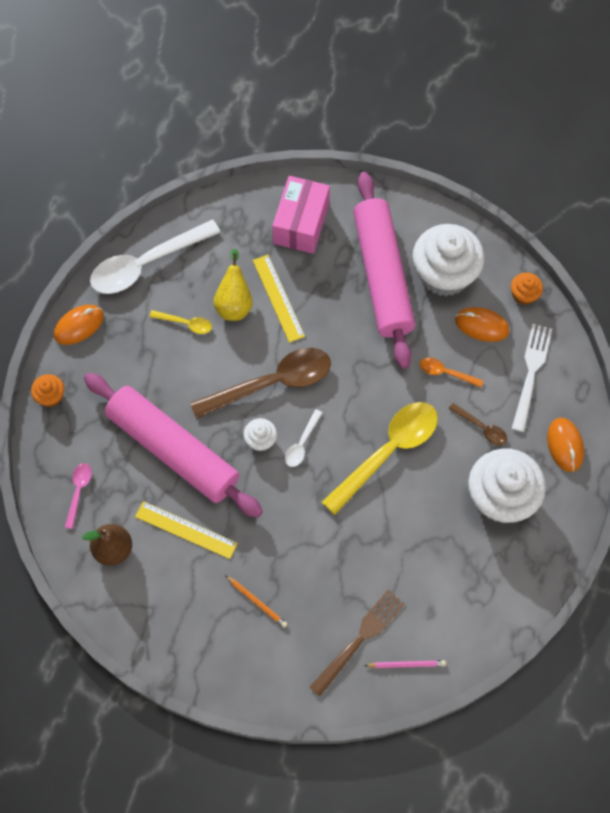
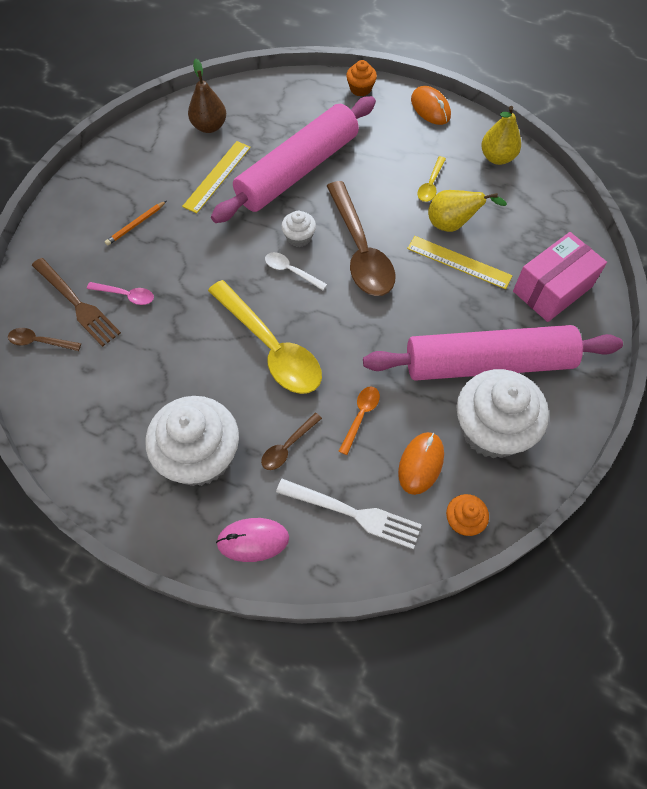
camera: 95 degrees right, 5 degrees down
pink spoon [65,463,92,529] -> pink spoon moved to [87,282,154,305]
white spoon [90,219,221,294] -> yellow pear [481,106,521,165]
yellow ruler [253,255,305,343] -> yellow ruler turned 45 degrees clockwise [407,236,513,289]
pink box [272,176,330,254] -> pink box turned 60 degrees counterclockwise [513,232,607,322]
pink pencil [364,660,446,668] -> brown spoon [8,328,81,351]
orange mouse [547,418,584,472] -> pink mouse [216,518,289,562]

